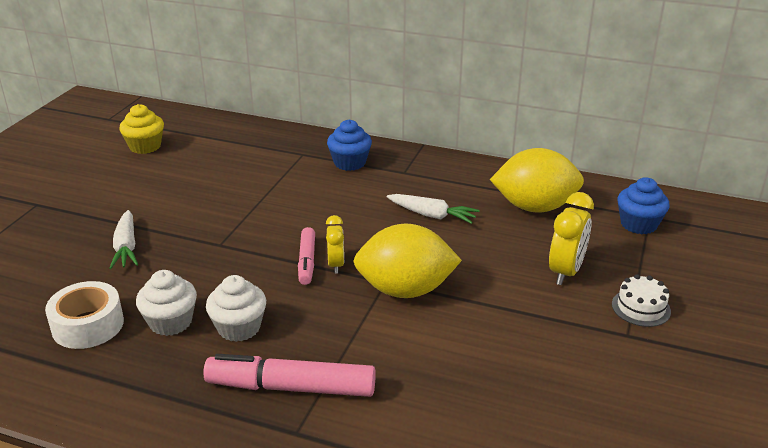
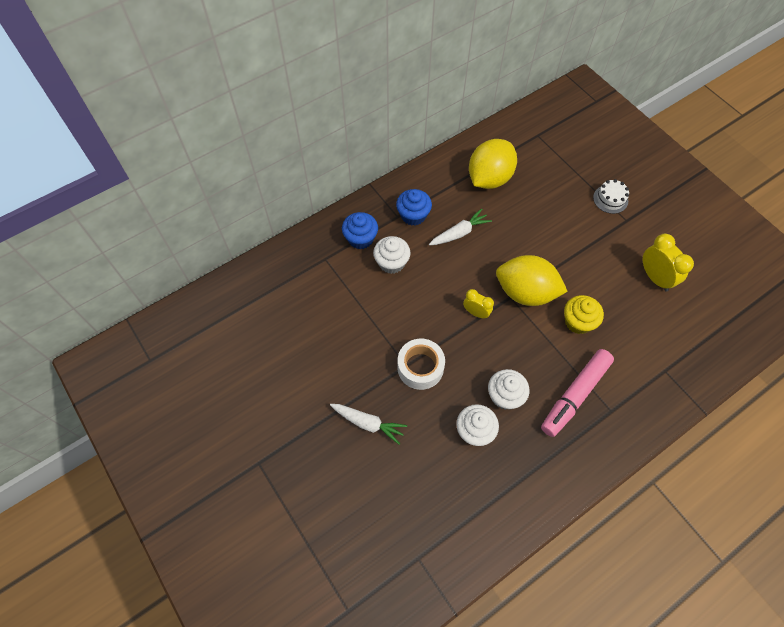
camera: 55 degrees left, 30 degrees up
white tape [45,281,124,349] -> white tape moved to [397,339,445,390]
yellow cupcake [119,104,164,154] -> yellow cupcake moved to [564,295,604,334]
pink marker [298,227,315,285] -> none
yellow lemon [353,223,462,298] -> yellow lemon turned 75 degrees clockwise [496,255,568,306]
yellow clock [549,192,594,285] -> yellow clock moved to [643,234,694,292]
blue cupcake [618,177,670,234] -> blue cupcake moved to [396,189,432,226]
none -> white cupcake [373,236,411,274]

